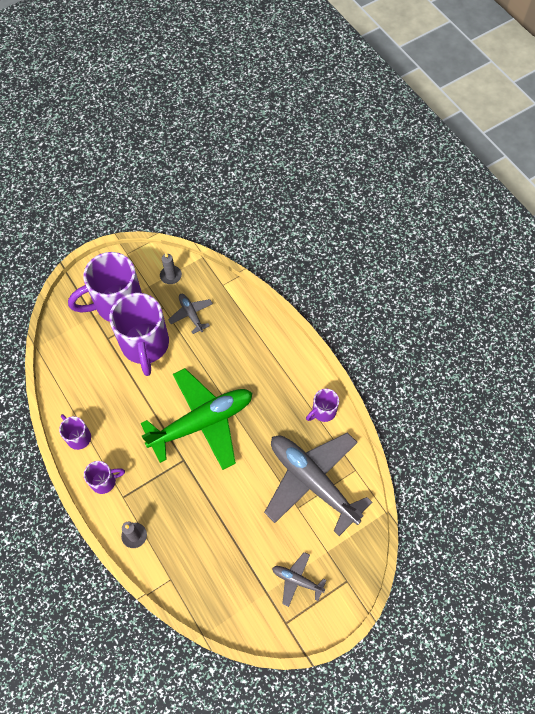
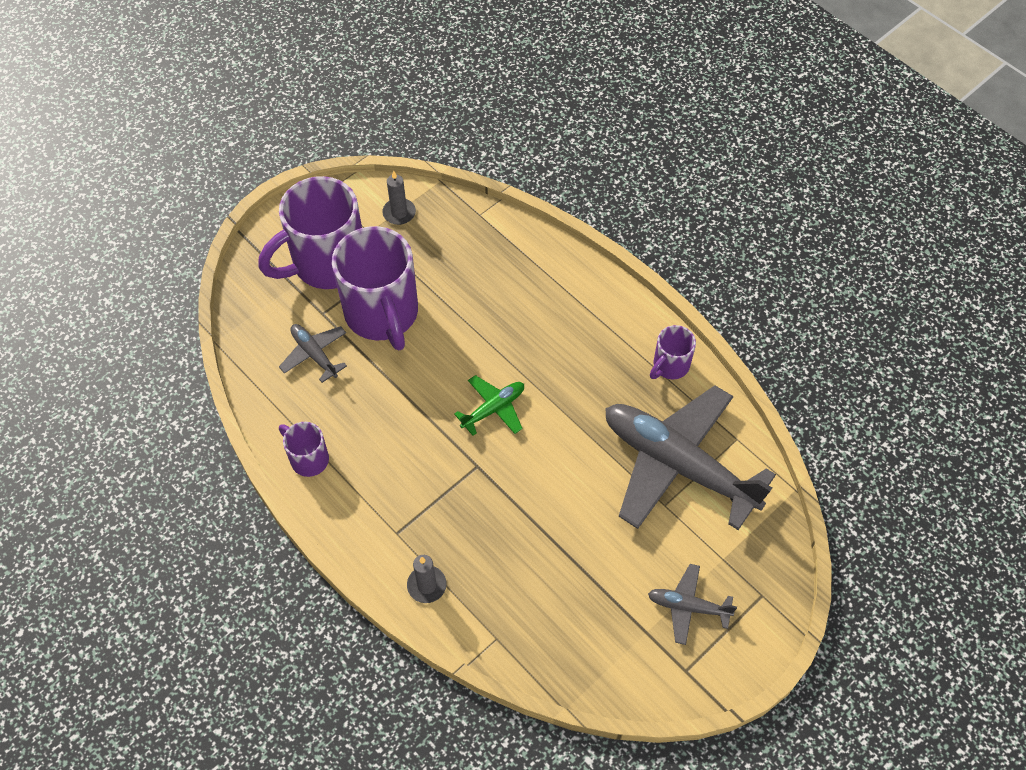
camera: 10 degrees left, 5 degrees down
purple mug [84,461,125,494] -> none
green plane [140,368,252,470] -> green plane [454,375,524,436], size x0.44
grey plane [168,294,213,334] -> grey plane moved to [279,324,347,383]

